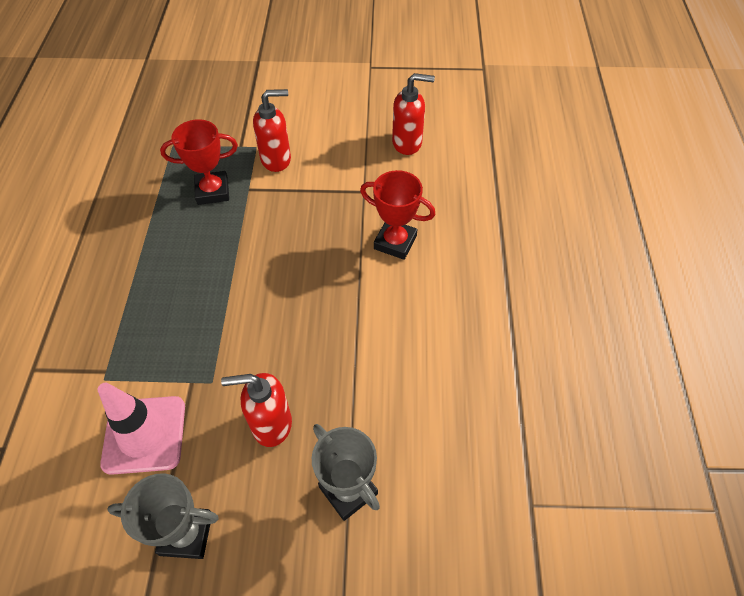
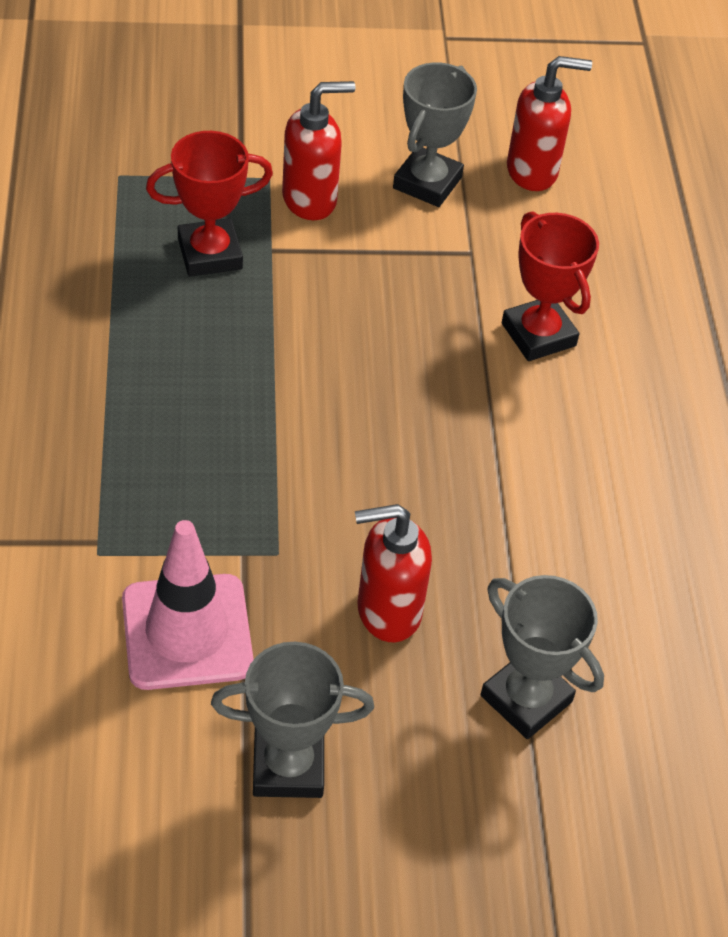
camera: 10 degrees left, 5 degrees down
red trophy [360,170,435,260] -> red trophy turned 45 degrees clockwise [502,211,599,361]
none -> grey trophy [393,63,477,207]

